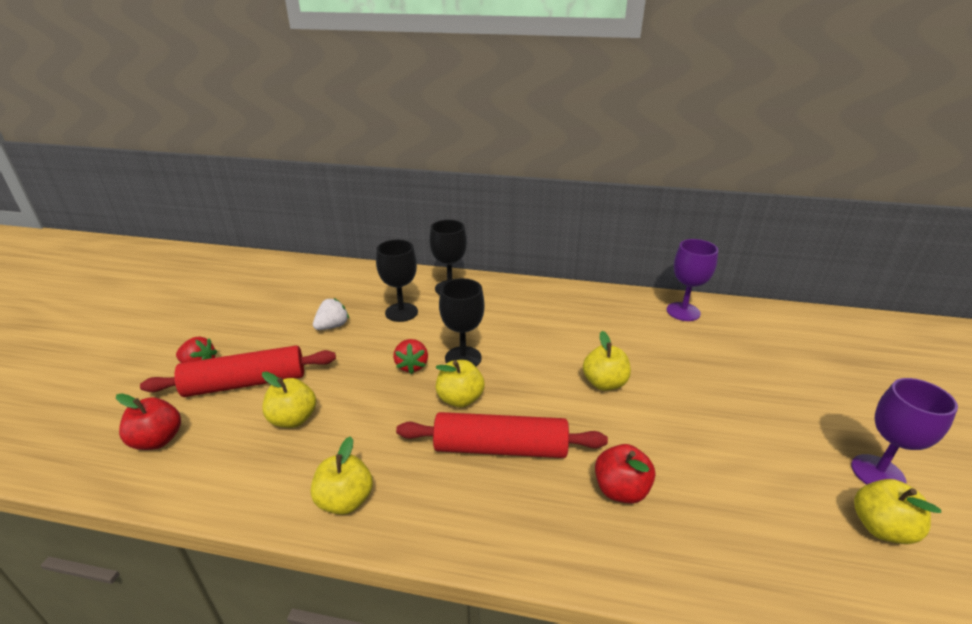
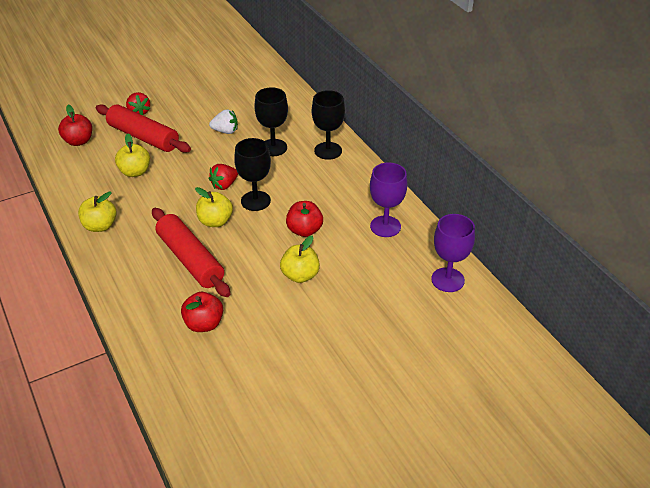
camera: 50 degrees right, 10 degrees up
purple goblet [851,378,958,484] -> purple goblet moved to [370,163,408,237]
yellow apple [854,479,941,544] -> none
none -> red apple [286,201,323,237]

